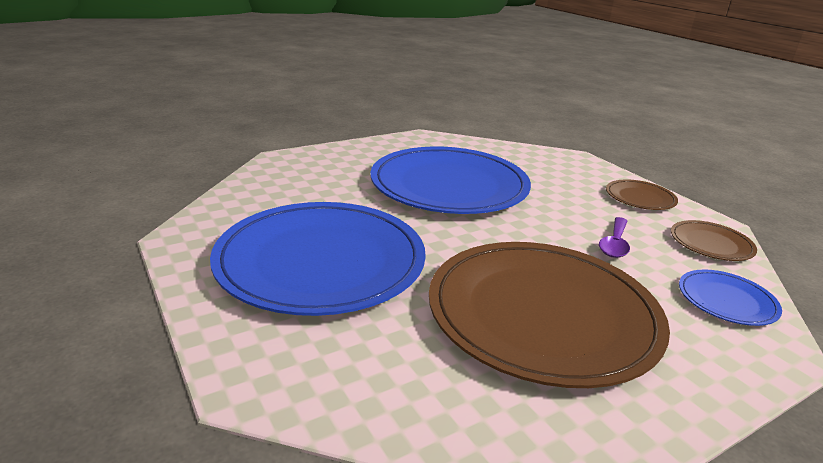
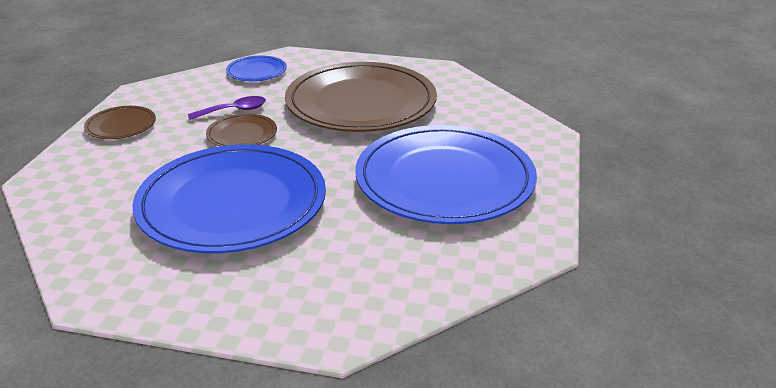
camera: 135 degrees left, 5 degrees up
brown plate [671,220,757,261] -> brown plate moved to [206,113,277,146]

